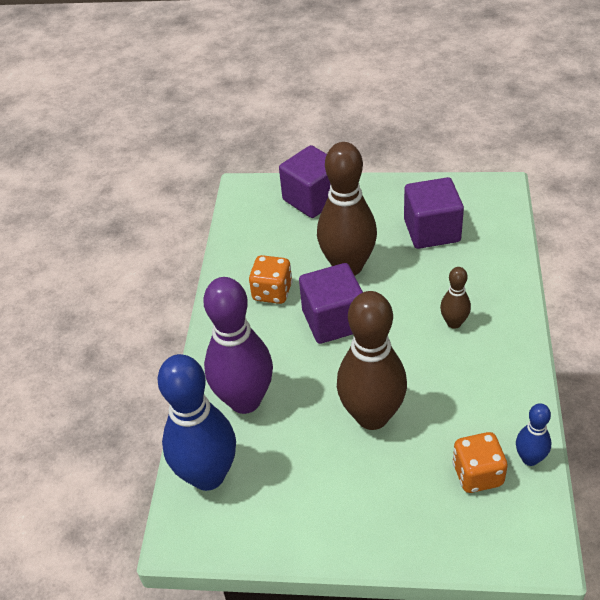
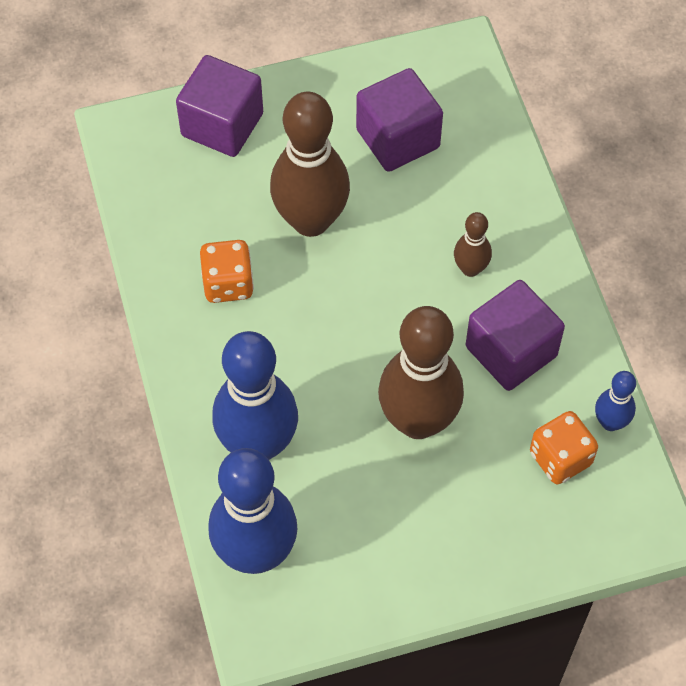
camera: 25 degrees left, 15 degrees up
purple bowling pin [203,277,273,414] -> blue bowling pin [212,331,298,460]
purple cube [299,263,363,344] -> purple cube moved to [466,280,565,391]

